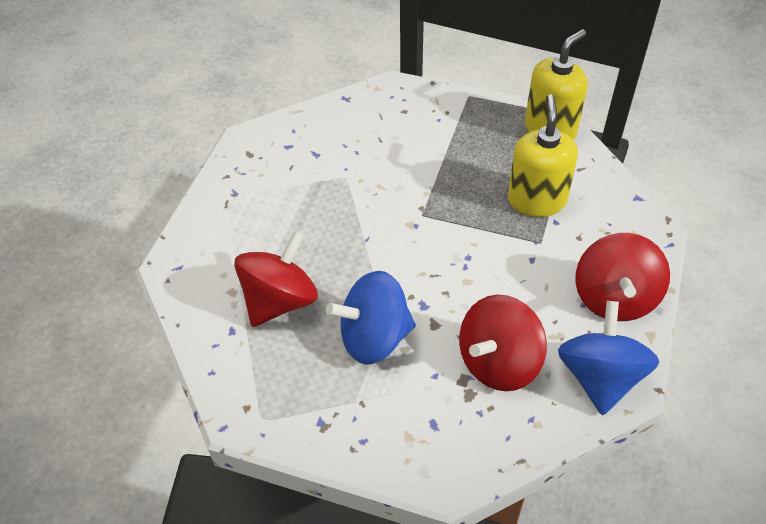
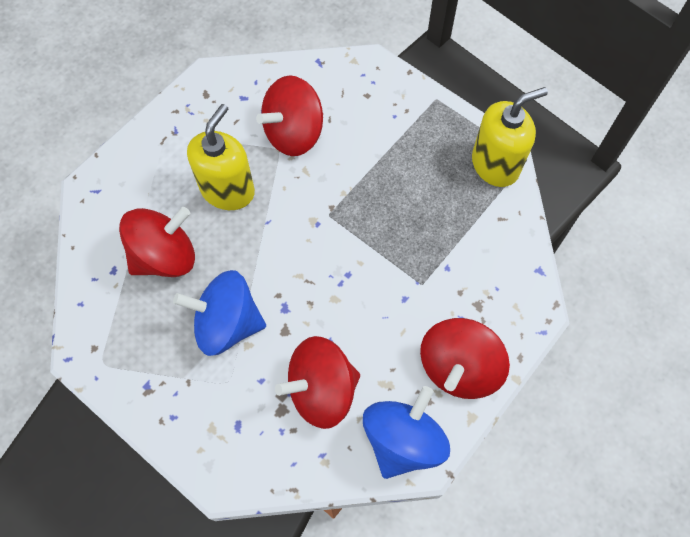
camera: 20 degrees right, 15 degrees up
yellow soap dispenser [508,94,578,217] -> yellow soap dispenser moved to [187,104,255,210]
none -> red spinning top [256,75,323,156]

